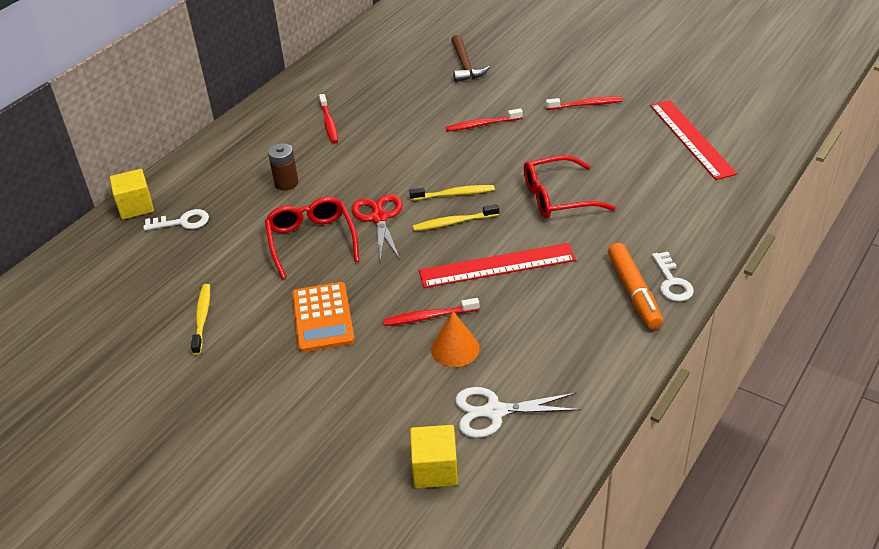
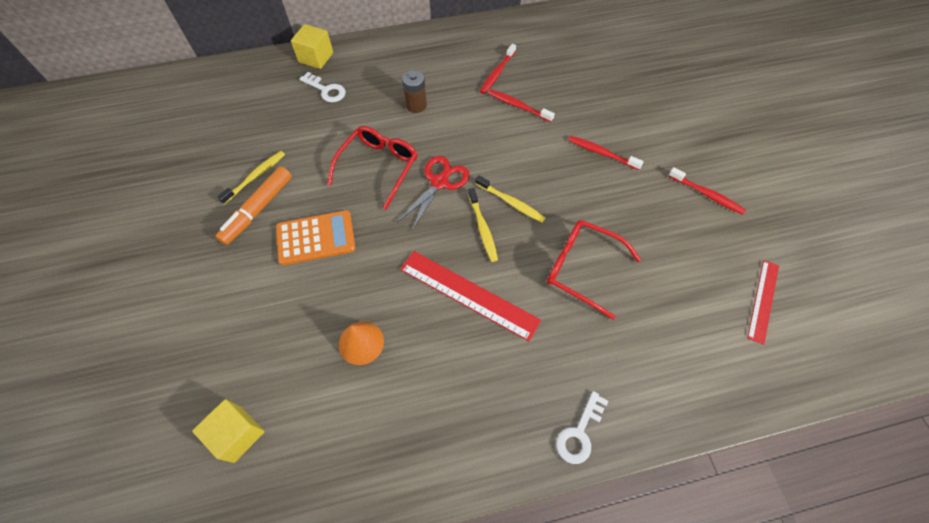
camera: 40 degrees right, 20 degrees up
orange calculator [292,282,355,353] -> orange calculator turned 135 degrees counterclockwise [276,210,356,266]
red toothbrush [383,298,479,326] -> red toothbrush moved to [488,89,555,122]
yellow toothbrush [413,204,499,231] -> yellow toothbrush turned 135 degrees counterclockwise [468,188,498,262]
brown hammer [451,35,490,82] -> none
white scissors [455,387,581,438] -> none
orange marker [608,243,663,330] -> orange marker moved to [215,166,292,245]
red ruler [650,100,737,180] -> red ruler [747,260,779,345], size x0.62

